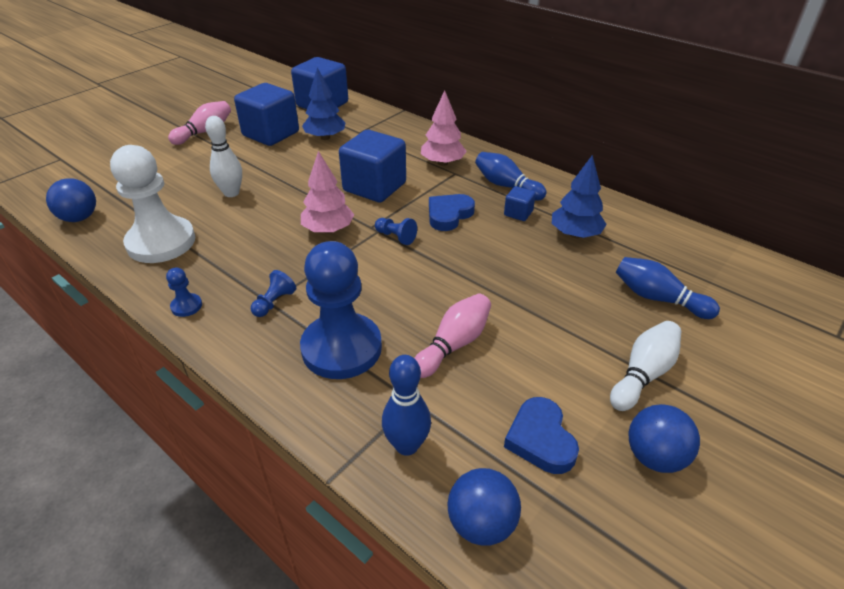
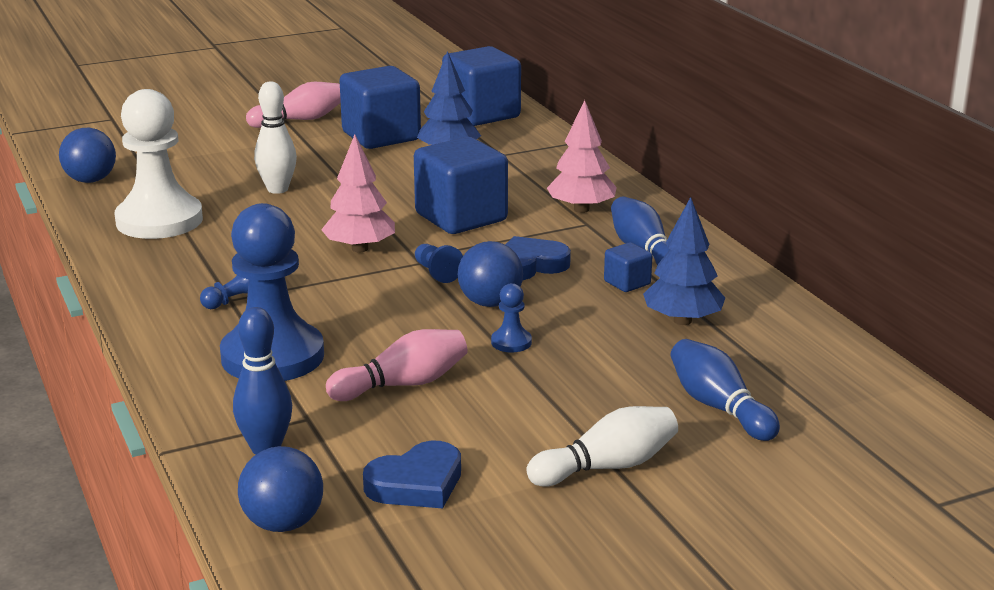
camera: 25 degrees right, 15 degrees down
blue pawn [166,267,202,317] -> blue pawn moved to [491,283,532,352]
blue heart [504,397,579,474] -> blue heart turned 135 degrees counterclockwise [363,441,461,508]
blue ball [629,404,700,473] -> blue ball moved to [458,241,523,307]

